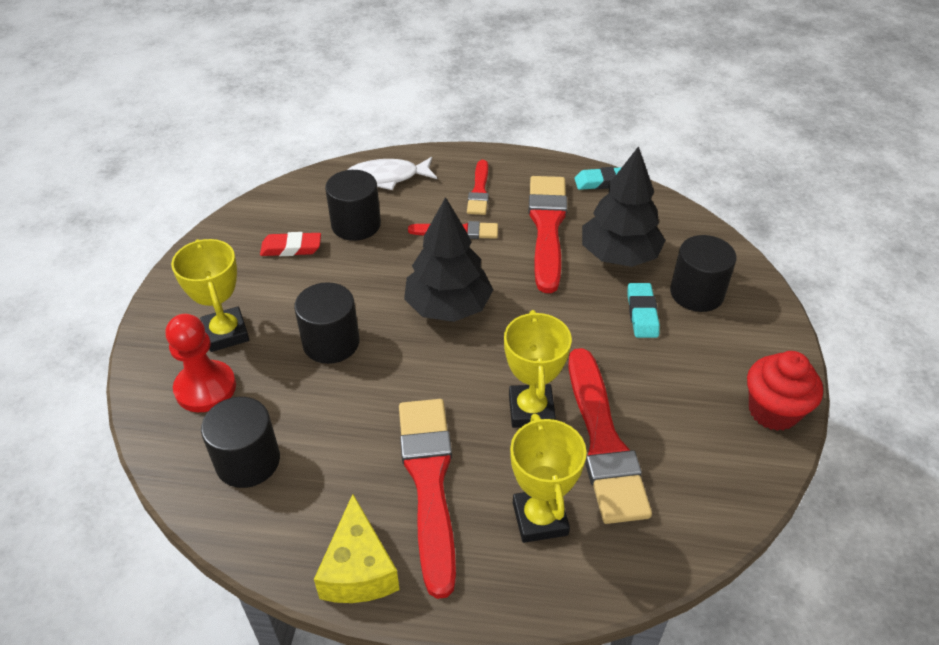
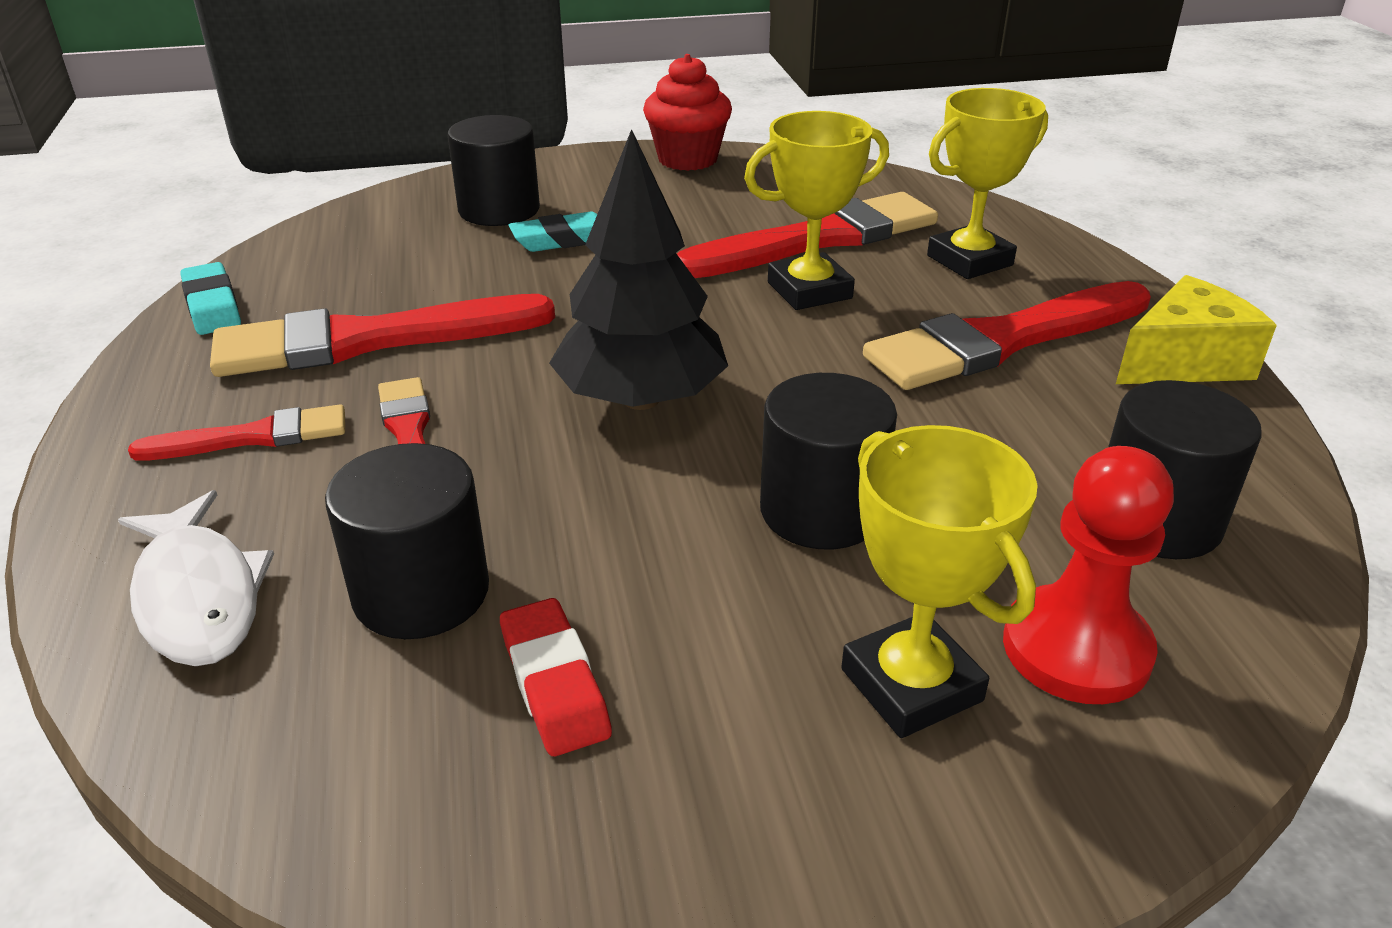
camera: 110 degrees left, 10 degrees down
yellow trophy [171,239,249,352] -> yellow trophy turned 75 degrees counterclockwise [841,425,1038,738]
black tree [582,146,666,267] -> none

